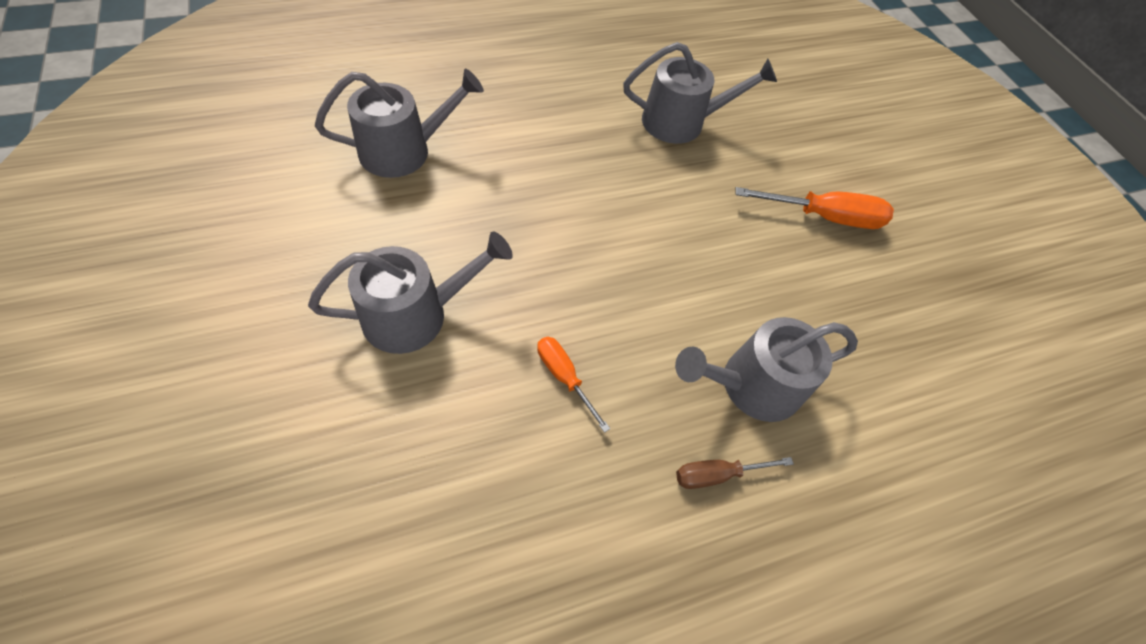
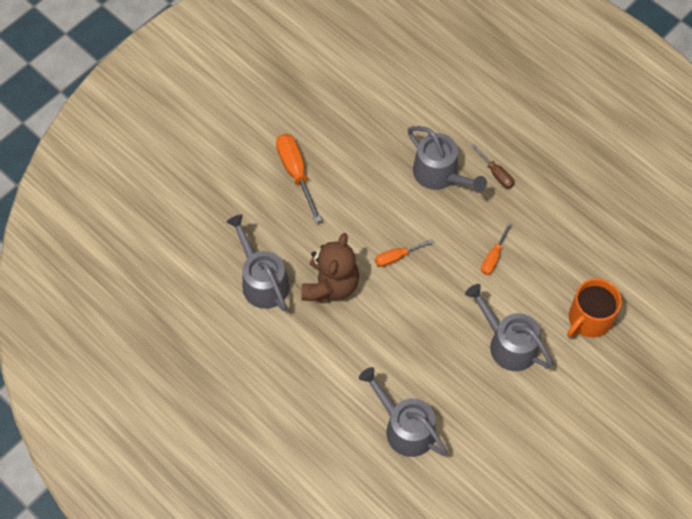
camera: 110 degrees left, 5 degrees up
none -> brown teddy bear [301,233,359,302]
none -> orange screwdriver [375,239,434,267]
none -> orange mug [567,278,622,338]

